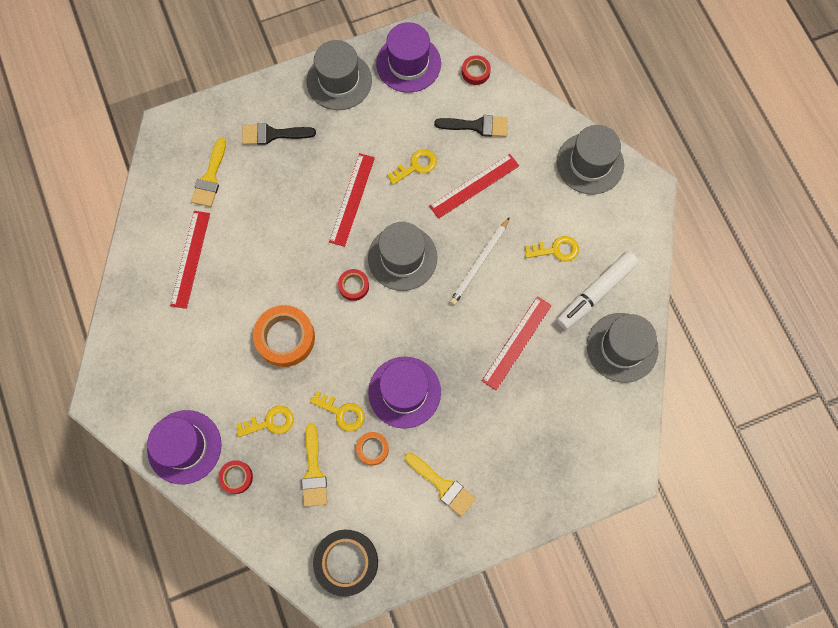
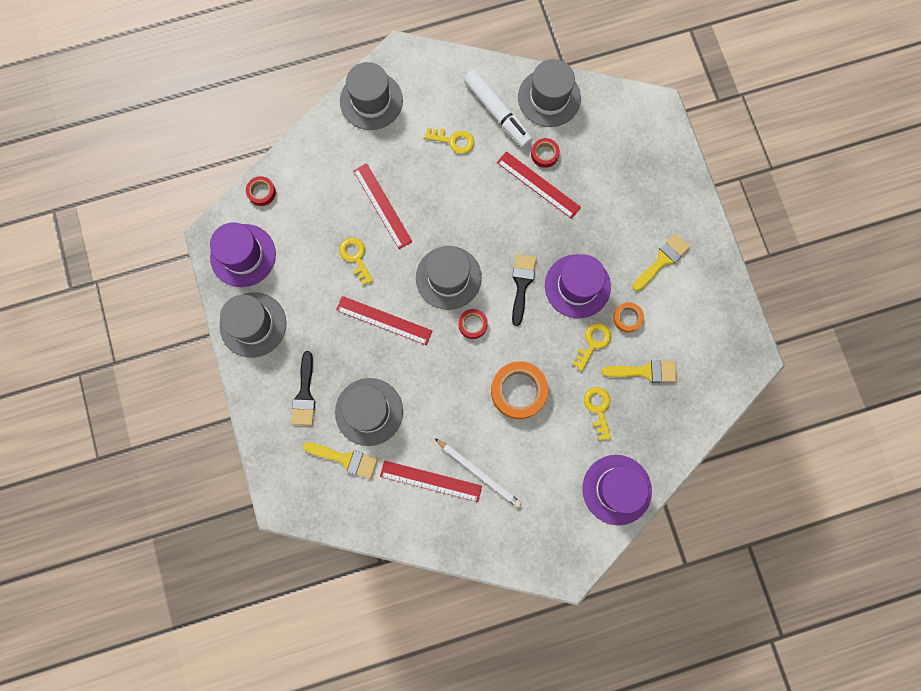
camera: 85 degrees left, 5 degrees up
red tape [218,460,253,494] -> red tape moved to [531,138,560,168]
black tape [313,530,378,597] -> none
black brush [434,115,508,137] -> black brush moved to [512,254,536,326]
white pencil [450,217,510,305] -> white pencil moved to [435,438,522,508]
yellow key [525,236,579,262] -> yellow key turned 105 degrees clockwise [424,128,474,154]
none -> grey hat [335,378,403,446]

